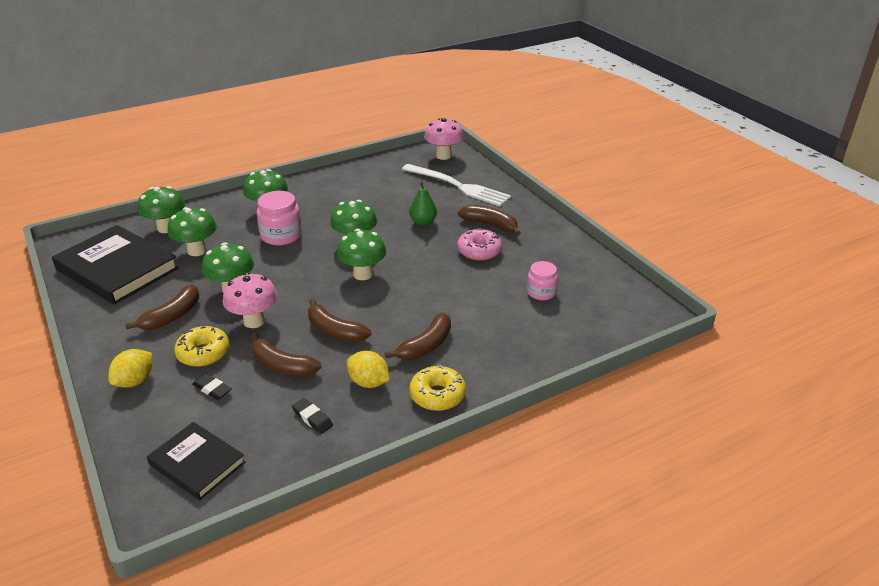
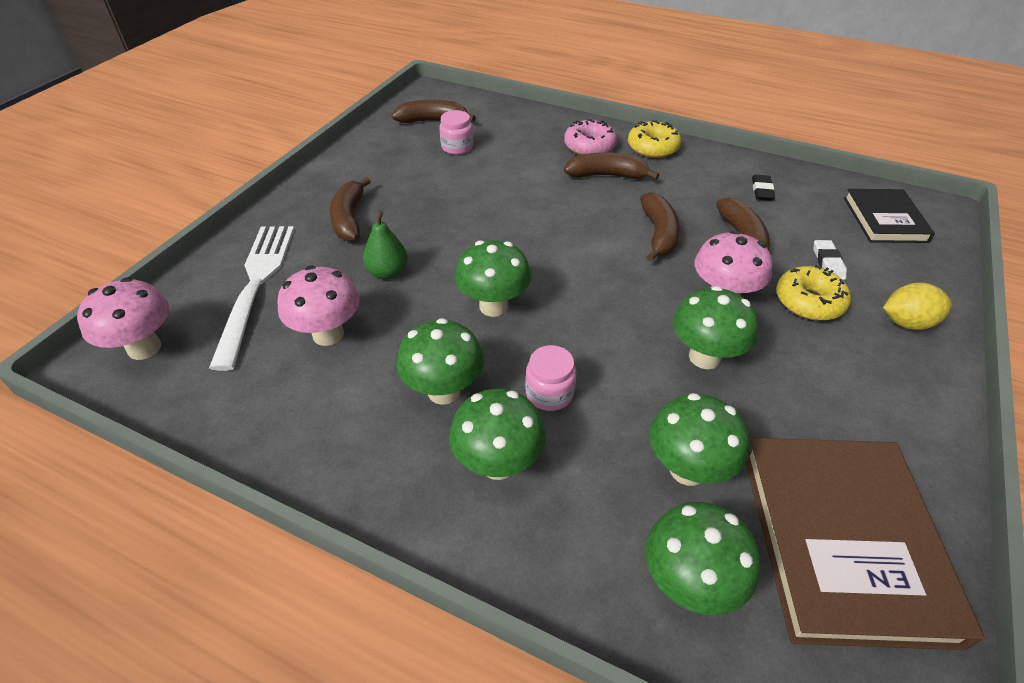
camera: 125 degrees left, 10 degrees up
black book [52,225,179,305] -> brown book [746,438,984,650]
brown banana [125,285,199,330] -> brown banana moved to [391,100,476,123]
black eraser [192,373,232,400] -> white eraser [814,240,847,280]
pink jar [257,191,302,246] -> pink jar [525,345,576,411], size x0.64
green mushroom [337,229,386,280] -> green mushroom moved to [397,318,484,405]
yellow lemon [347,351,390,388] -> none
pink donut [458,228,502,261] -> pink donut moved to [564,119,617,155]
none -> pink mushroom [277,266,360,346]

